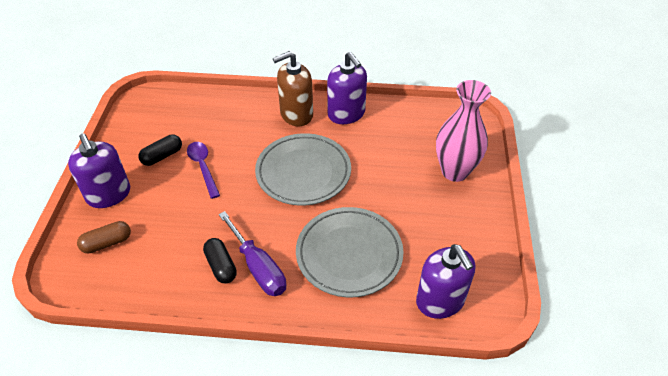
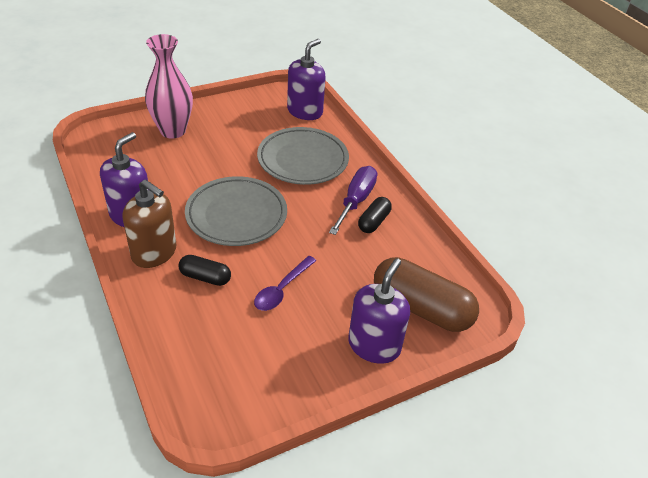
camera: 125 degrees left, 5 degrees down
brown capsule [77,221,131,253] -> brown capsule [374,257,479,332], size x1.97
black capsule [138,134,182,166] -> black capsule moved to [179,255,231,286]

